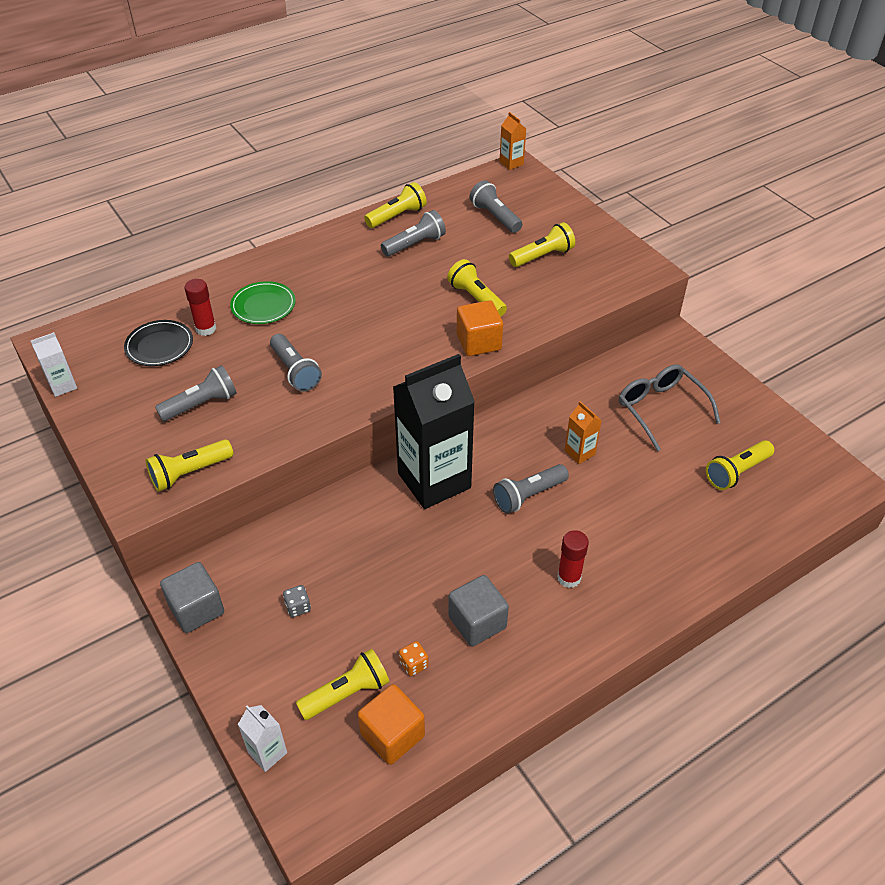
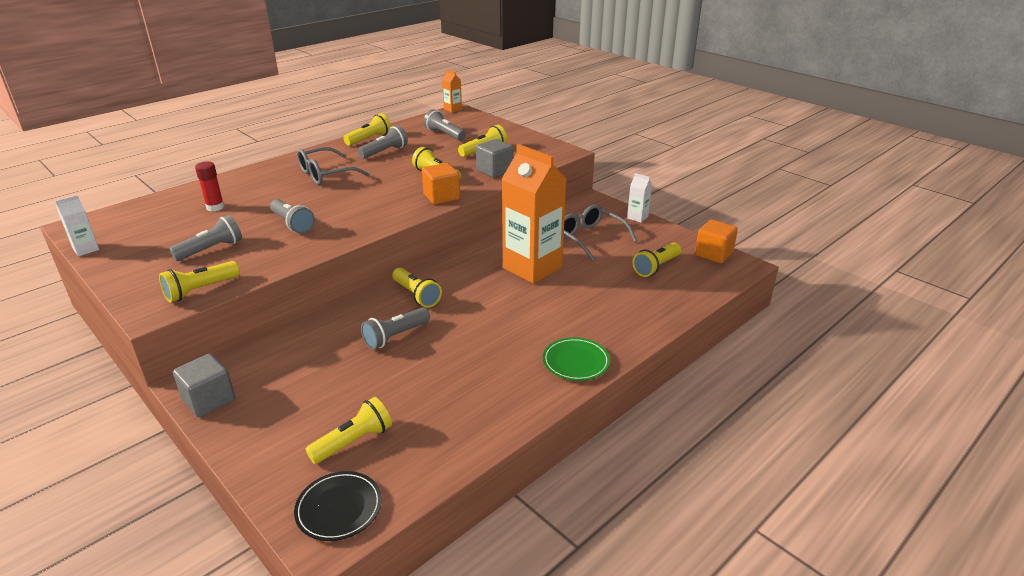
camera: 10 degrees left, 15 degrees down
black plate [124,320,193,366] -> black plate moved to [294,471,382,541]
green plate [230,281,296,324] -> green plate moved to [543,337,610,381]
white carton [238,705,287,772] -> white carton moved to [627,173,652,223]
grey dice [283,585,311,617] -> none
orange cube [358,684,425,765] -> orange cube moved to [695,219,738,263]
black carton [393,354,475,509] -> yellow flashlight [392,268,442,308]
orange dice [399,641,429,676] -> none
grey cube [448,575,509,647] -> grey cube moved to [476,139,513,178]
grey flashlight [493,464,569,514] -> grey flashlight moved to [361,307,430,350]
red glue stick [557,530,589,588] -> none
orange carton [565,401,602,464] -> orange carton [502,144,566,284], size x2.39
none -> grey glasses [297,147,369,185]

